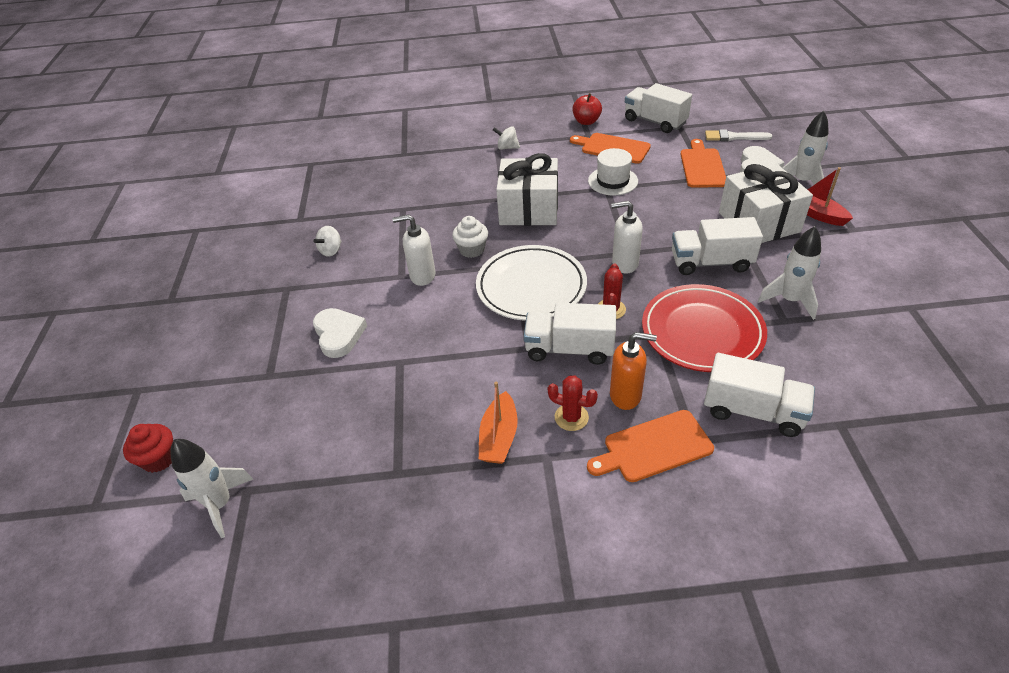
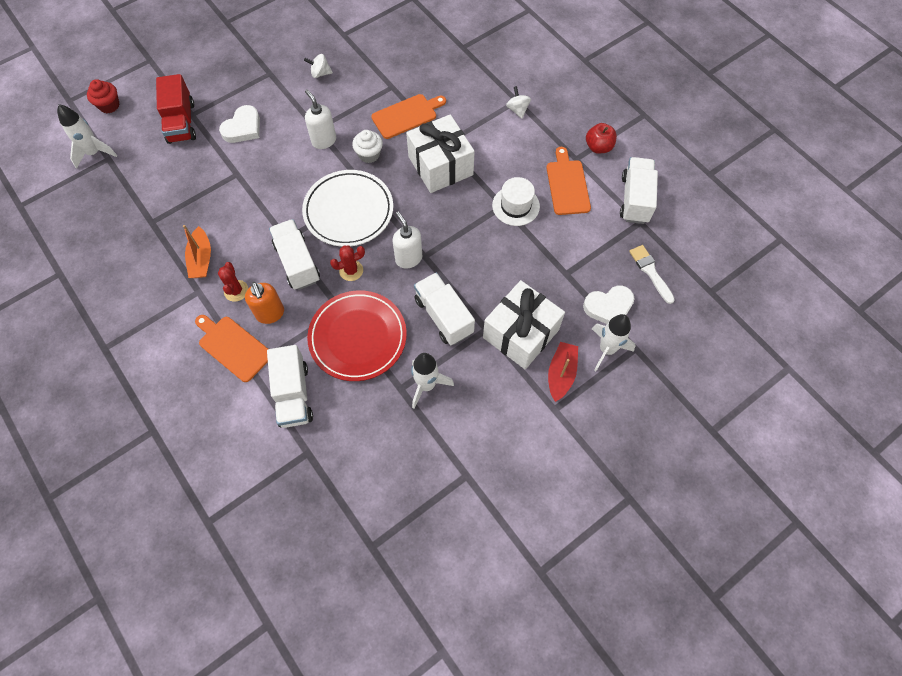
camera: 55 degrees right, 20 degrees up
orange boat [479,382,518,464] -> orange boat turned 75 degrees counterclockwise [183,225,211,278]
orange cutting board [680,139,726,188] -> orange cutting board moved to [371,94,446,139]
none -> red truck [156,74,196,144]

